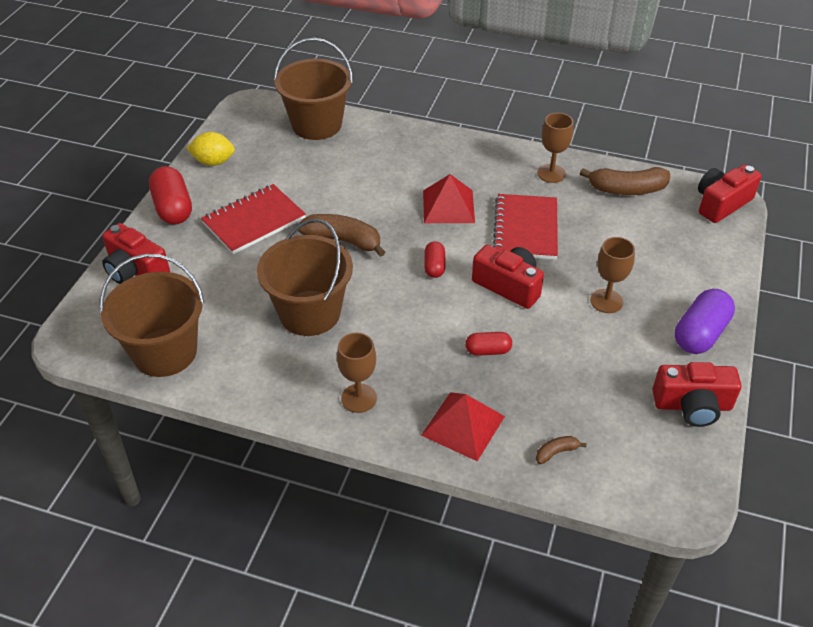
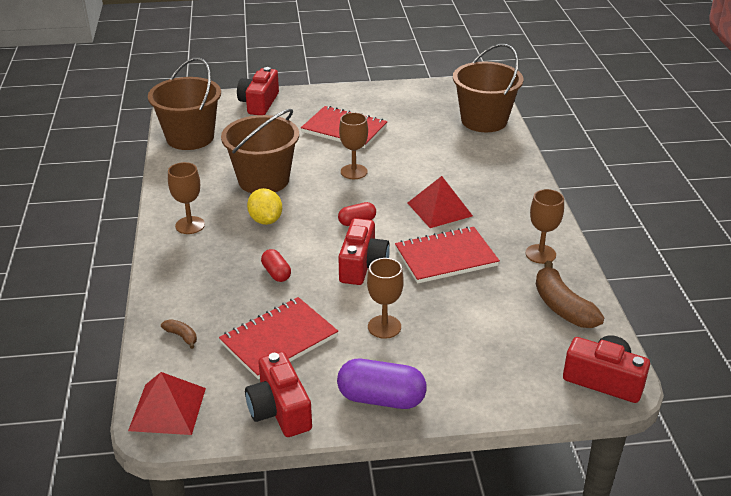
camera: 65 degrees right, 10 degrees down
red capsule [149,166,192,224] -> none
yellow lemon [187,132,235,166] -> yellow lemon moved to [247,188,282,225]
brown banana [298,214,385,257] -> brown goblet [339,112,368,179]
red pyramid [421,392,505,461] -> red pyramid moved to [128,372,206,435]
none -> red notebook [219,297,338,379]

